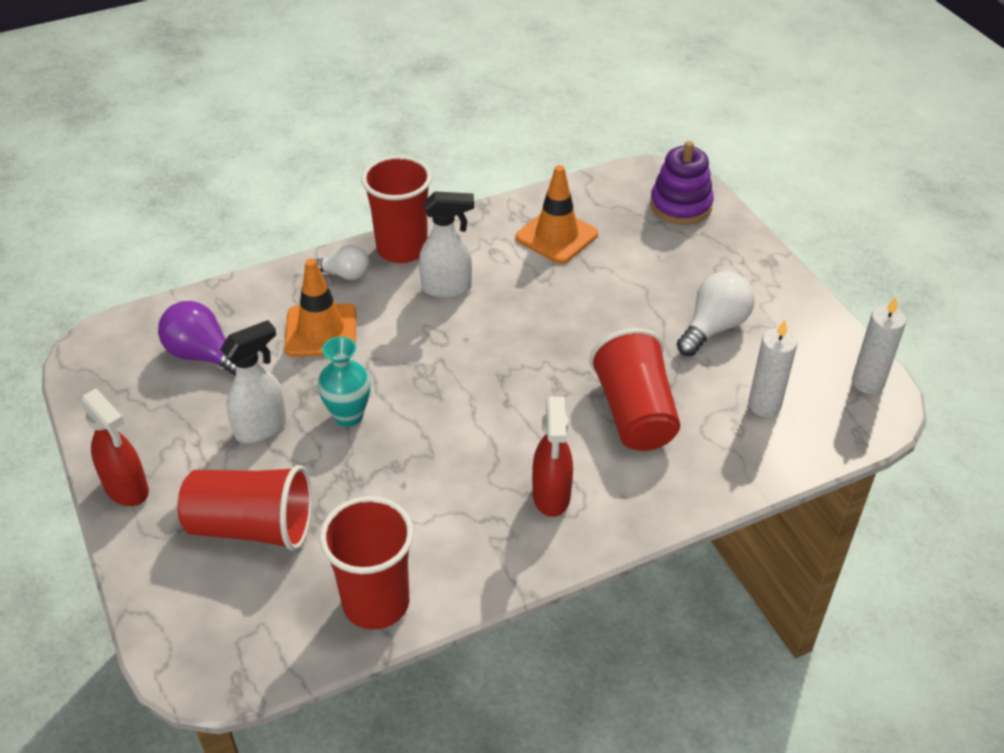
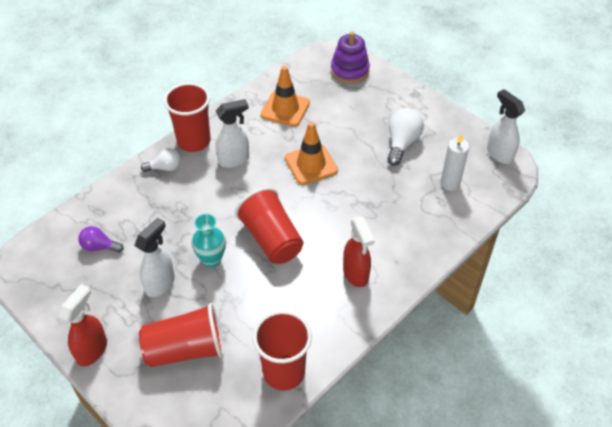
camera: 20 degrees left, 5 degrees up
red spray bottle [79,388,149,506] -> red spray bottle turned 90 degrees counterclockwise [58,284,107,367]
purple light bulb [158,301,236,376] -> purple light bulb [78,226,124,253], size x0.64
orange traffic cone [284,259,357,357] -> orange traffic cone moved to [285,122,338,185]
red cup [589,328,680,451] -> red cup moved to [235,187,303,264]
white candle [852,297,906,394] -> white spray bottle [487,89,525,164]

